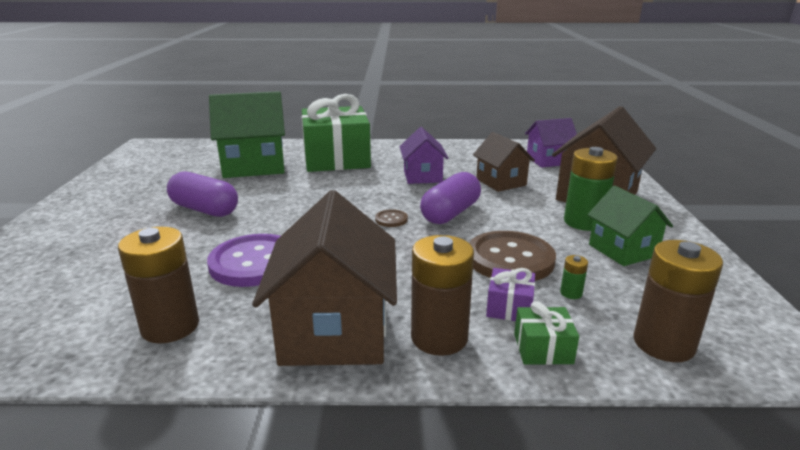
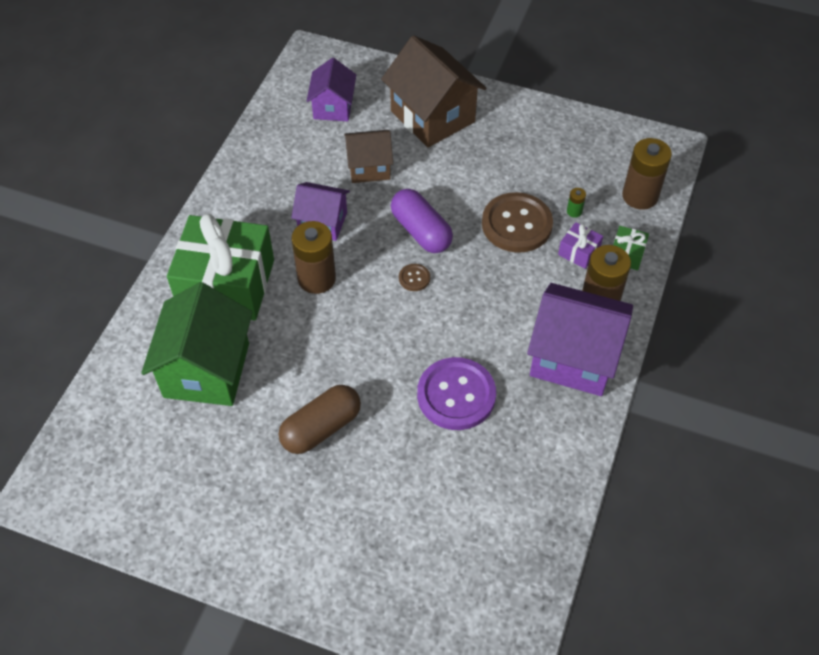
camera: 70 degrees left, 30 degrees up
brown battery [118,227,199,343] -> brown battery moved to [292,221,336,294]
purple capsule [167,172,238,217] -> brown capsule [279,385,361,454]
brown house [252,190,397,366] -> purple house [527,283,633,396]
green battery [564,147,618,231] -> none
green house [587,186,673,266] -> none

